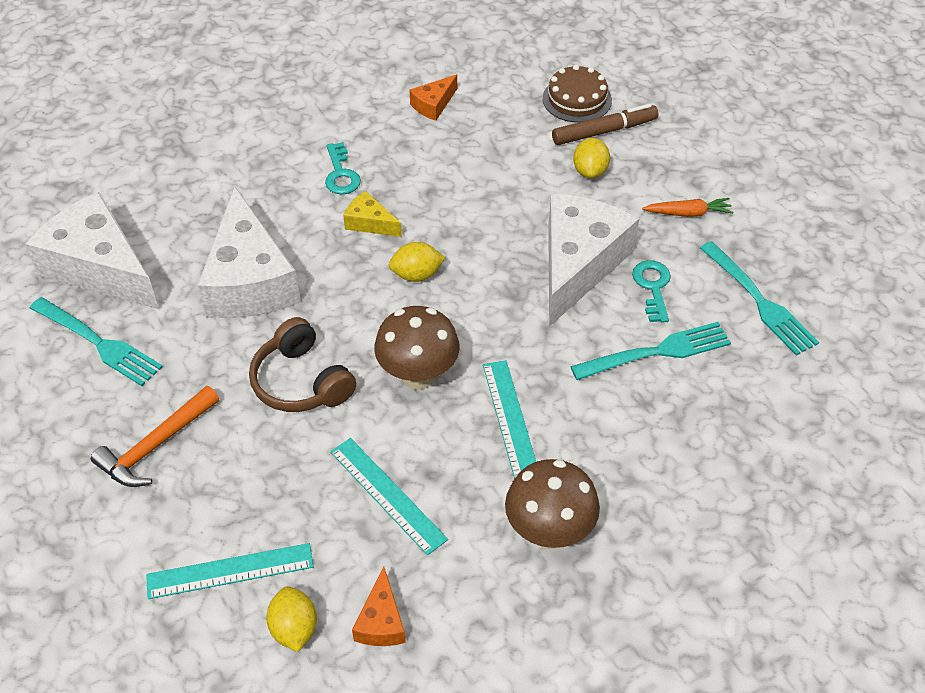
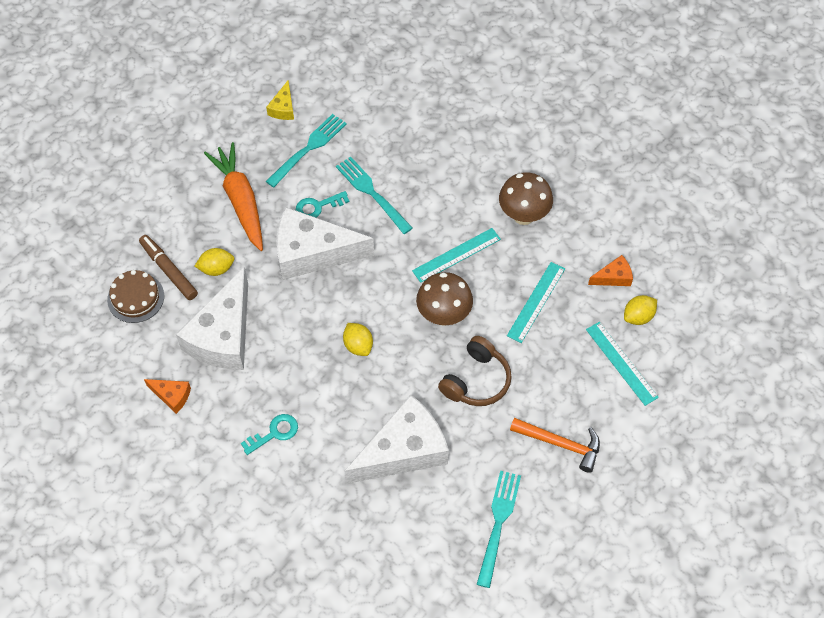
camera: 110 degrees left, 10 degrees up
white cheese [25,192,159,309] -> white cheese moved to [176,267,248,370]
yellow cheese [343,191,402,237] -> yellow cheese moved to [266,80,294,120]
orange carrot [642,198,733,217] -> orange carrot [204,142,263,251], size x2.05

